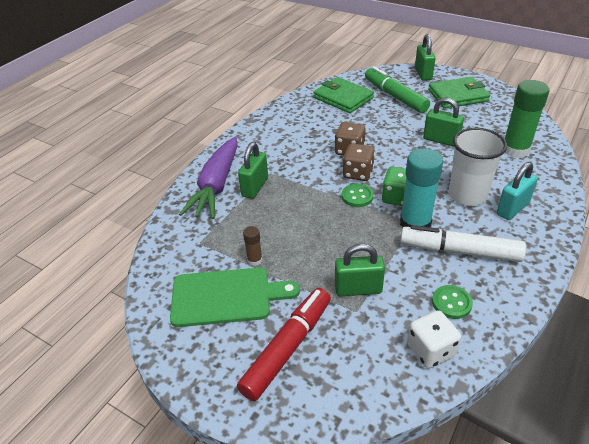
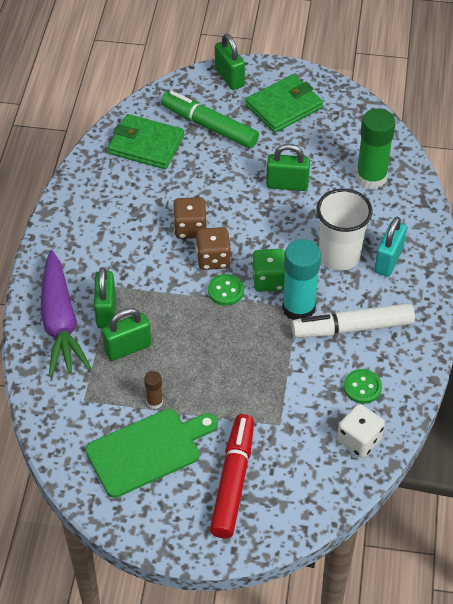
camera: 25 degrees left, 10 degrees up
green padlock [335,244,385,296] -> green padlock moved to [102,308,151,361]

